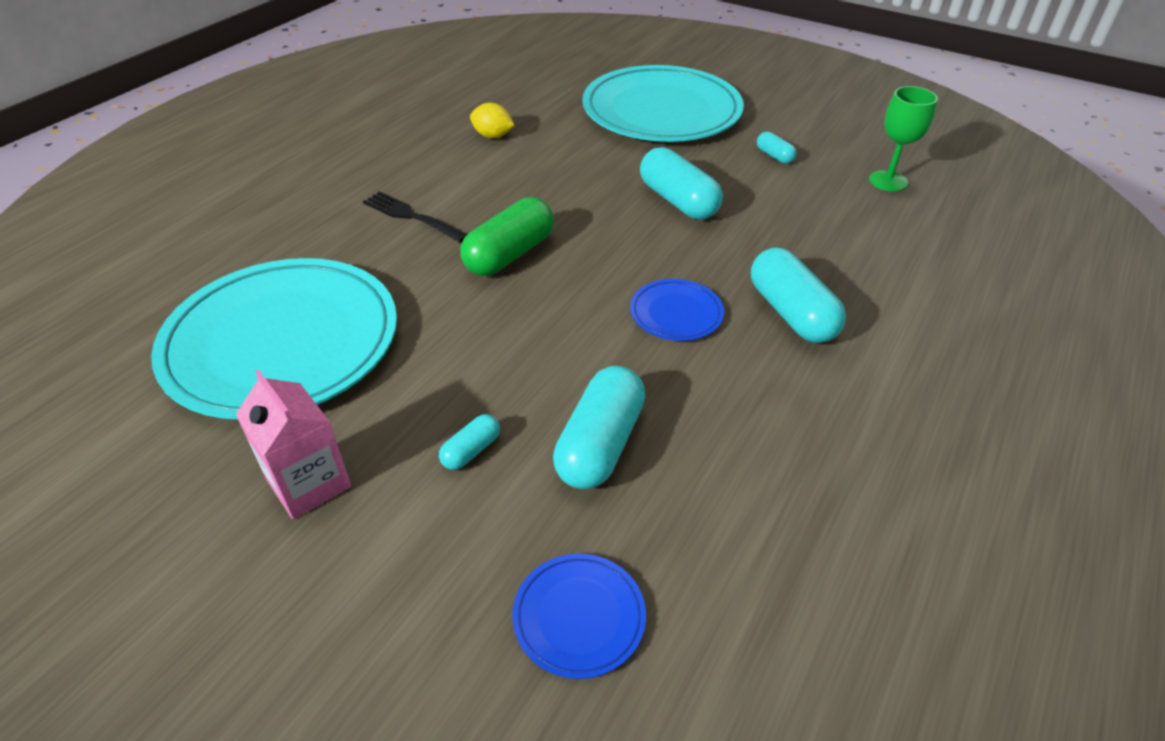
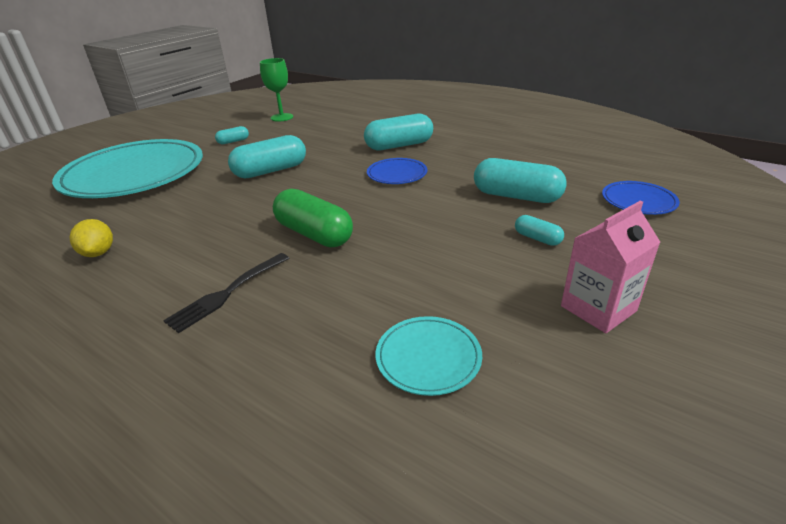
camera: 85 degrees left, 10 degrees down
turquoise plate [151,258,397,419] -> turquoise plate [375,316,482,396], size x0.42
yellow lemon [470,103,514,138] -> yellow lemon turned 45 degrees counterclockwise [70,219,113,257]

